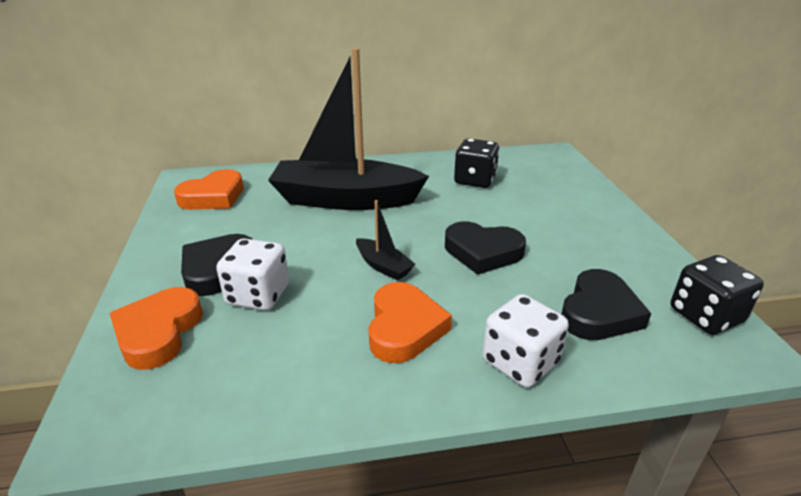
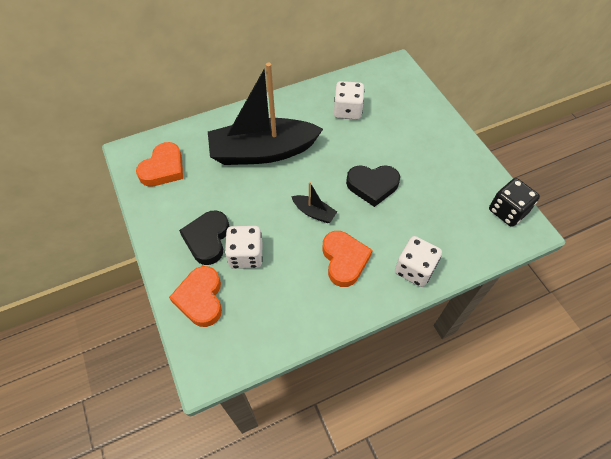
camera: 15 degrees left, 25 degrees up
black dice [454,138,499,188] -> white dice [334,81,365,120]
black heart [561,269,651,340] -> none

